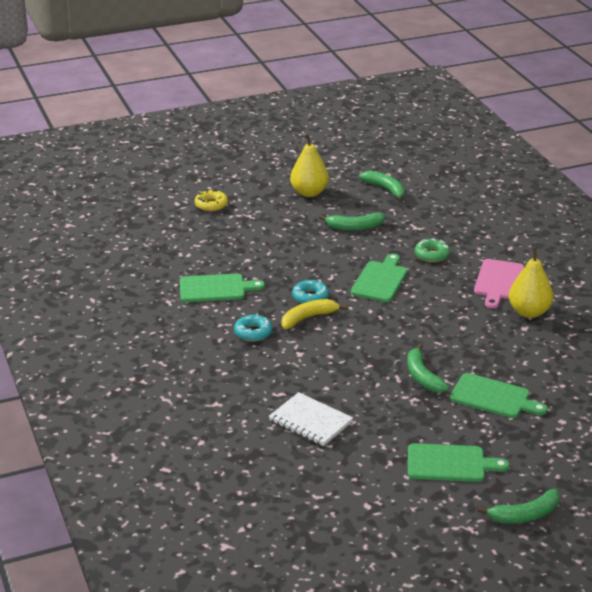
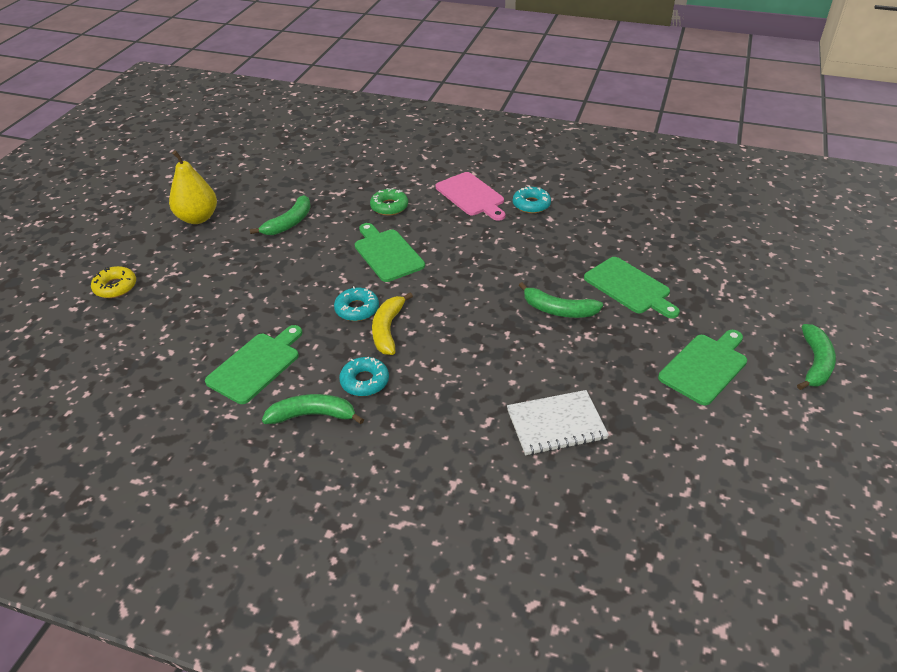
camera: 50 degrees left, 10 degrees up
green banana [359,171,405,202] -> green banana moved to [262,394,364,424]
green cutting board [450,373,548,418] -> green cutting board turned 75 degrees clockwise [584,257,680,318]
yellow pear [509,247,554,318] -> turquoise donut [513,186,551,213]

